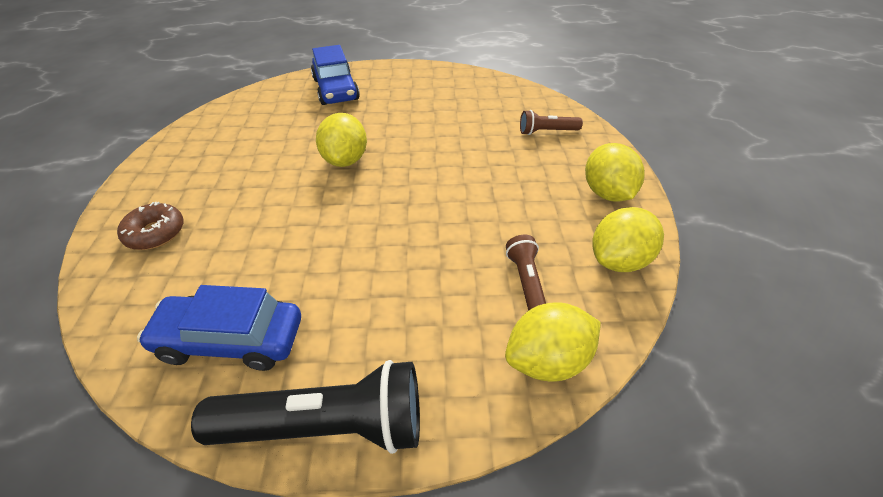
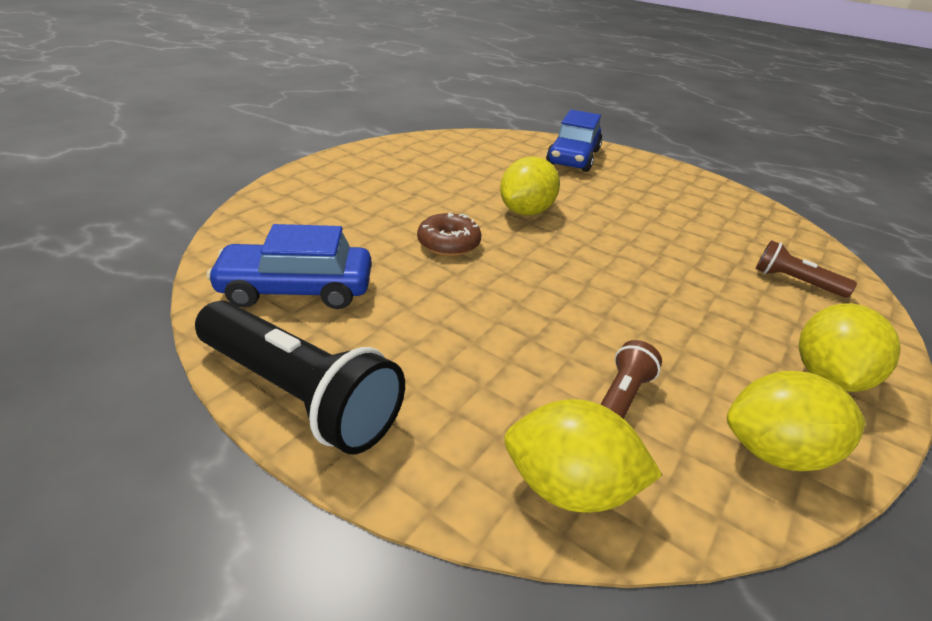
camera: 35 degrees right, 10 degrees down
brown donut [117,202,184,250] -> brown donut moved to [417,212,481,256]
blue car [137,285,301,371] -> blue car turned 45 degrees counterclockwise [206,224,372,309]

